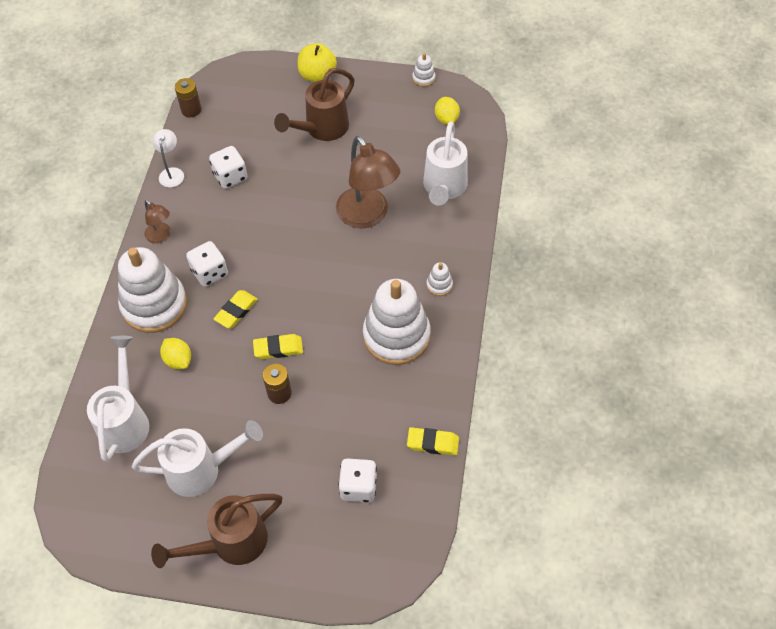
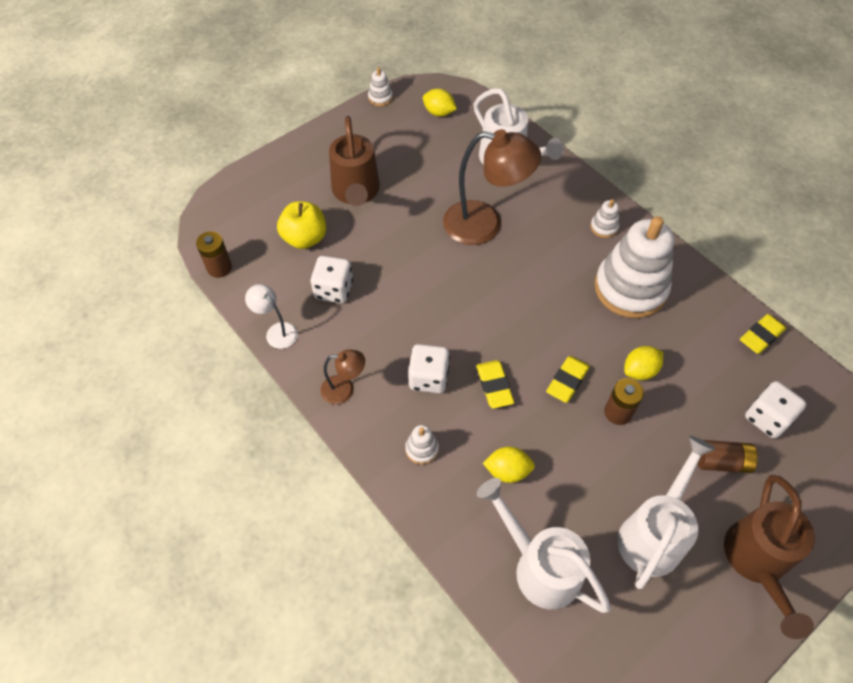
camera: 50 degrees left, 0 degrees up
white stacking toy [118,247,187,333] -> white stacking toy [405,425,439,464], size x0.40
yellow apple [298,43,337,82] -> yellow apple moved to [277,201,326,249]
none -> yellow lemon [624,346,663,380]
none -> brown battery [698,440,758,473]

